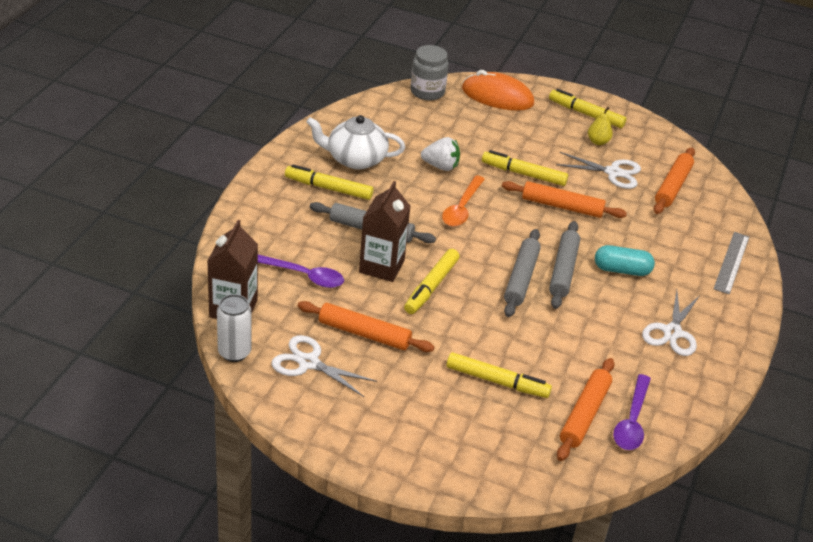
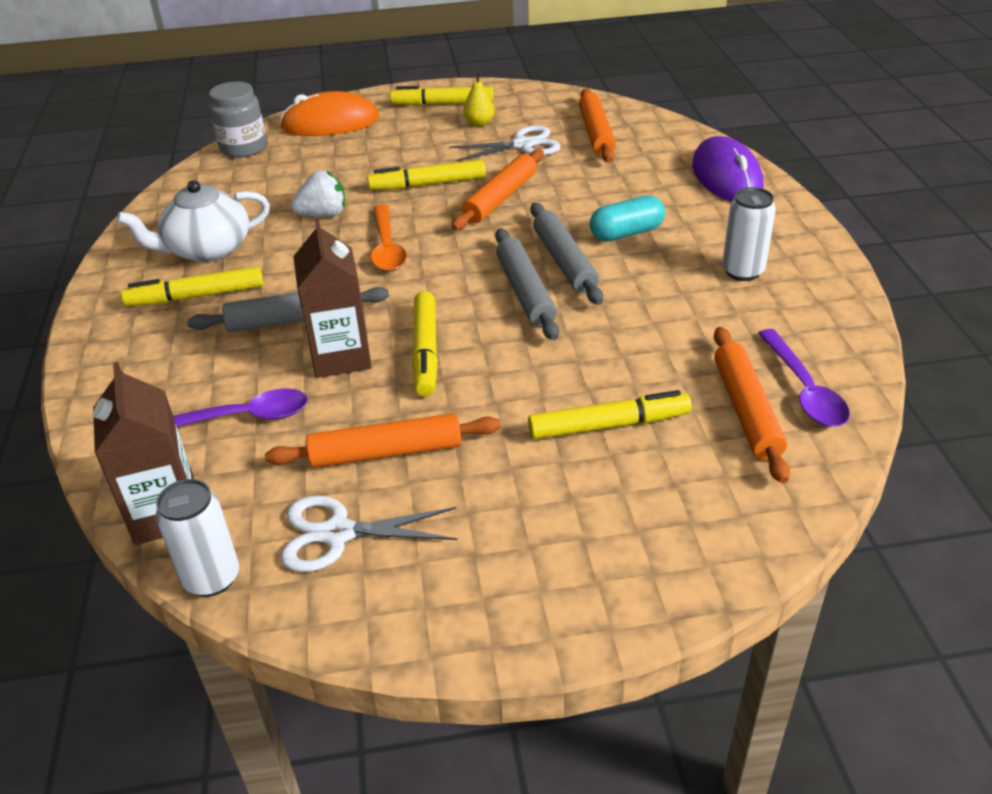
camera: 25 degrees left, 0 degrees up
orange rolling pin [502,181,627,218] -> orange rolling pin turned 45 degrees counterclockwise [452,149,544,230]
white scissors [642,290,700,356] -> white can [722,187,776,281]
grey ruler [714,232,749,294] -> purple mouse [692,136,763,202]

